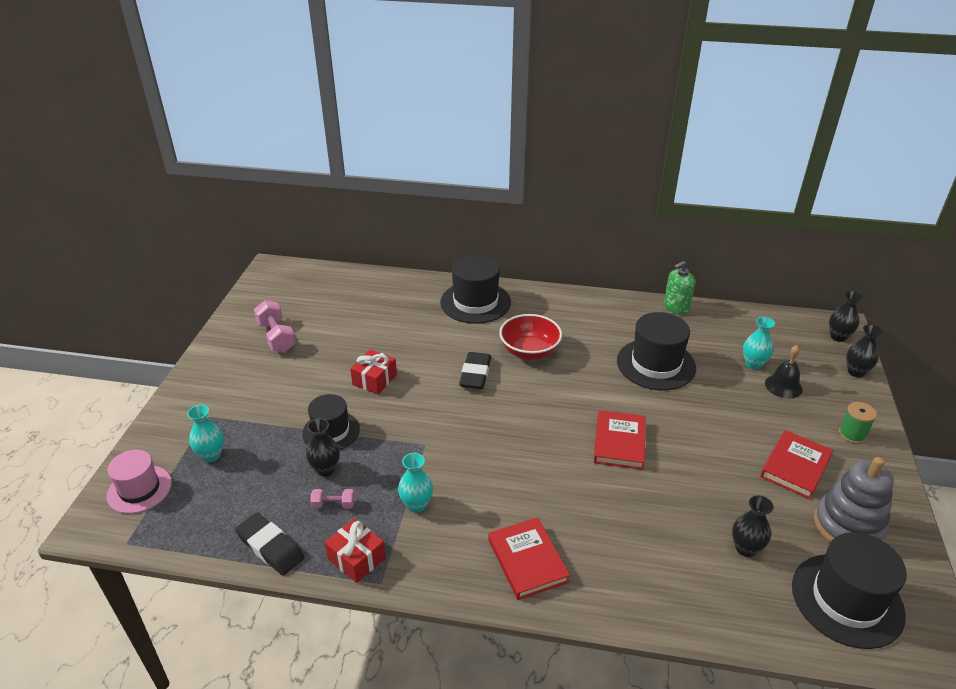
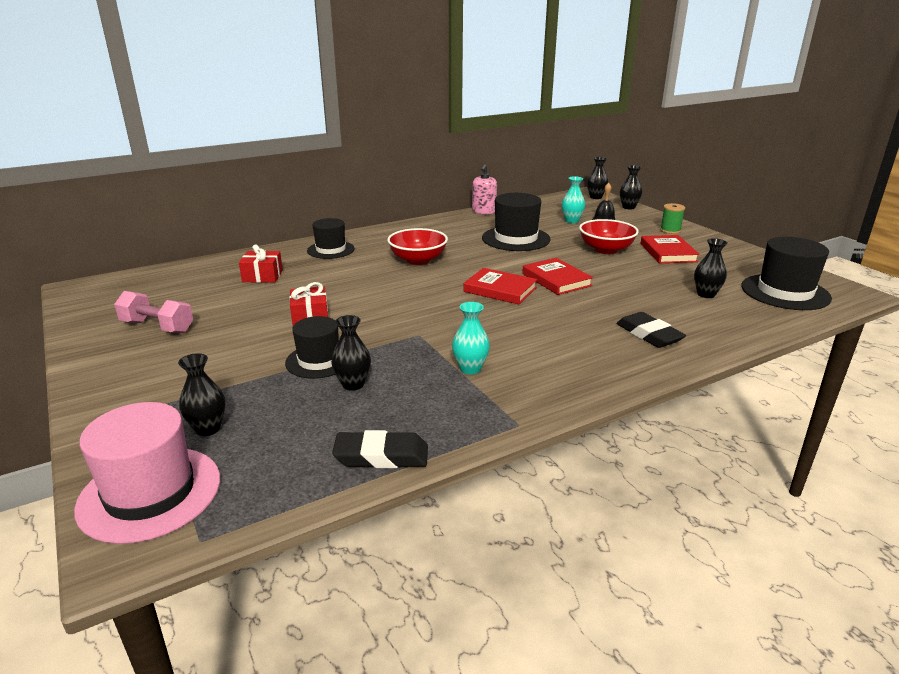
camera: 40 degrees left, 10 degrees down
pink hat [107,450,172,514] -> pink hat [74,402,220,544], size x1.51
turquoise vase [187,405,224,462] -> black vase [178,353,226,436]
pink dumbbell [310,489,355,509] -> none
red gift [325,518,386,583] -> red gift moved to [239,245,283,283]
black hat [440,254,511,324] -> black hat [307,218,355,259], size x0.66
black eraser [459,352,491,389] -> black eraser moved to [616,312,686,348]
red book [488,517,570,600] -> red book moved to [464,268,537,304]
green soap dispenser [664,261,695,315] -> pink soap dispenser [472,164,497,214]
grey stacking toy [814,457,894,542] -> none
none -> red bowl [579,219,639,254]

